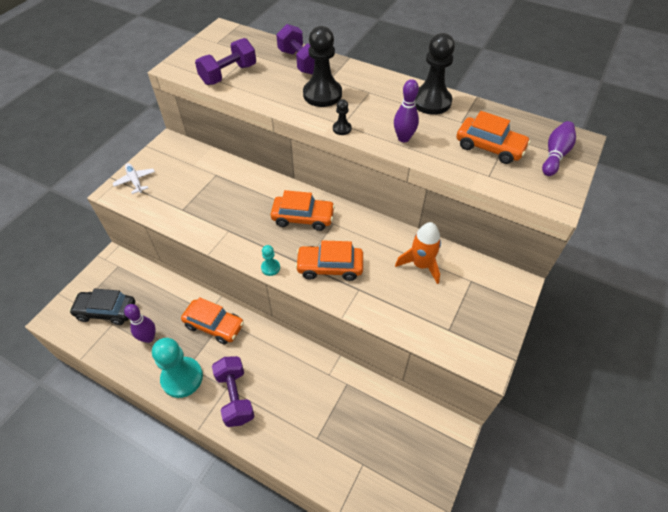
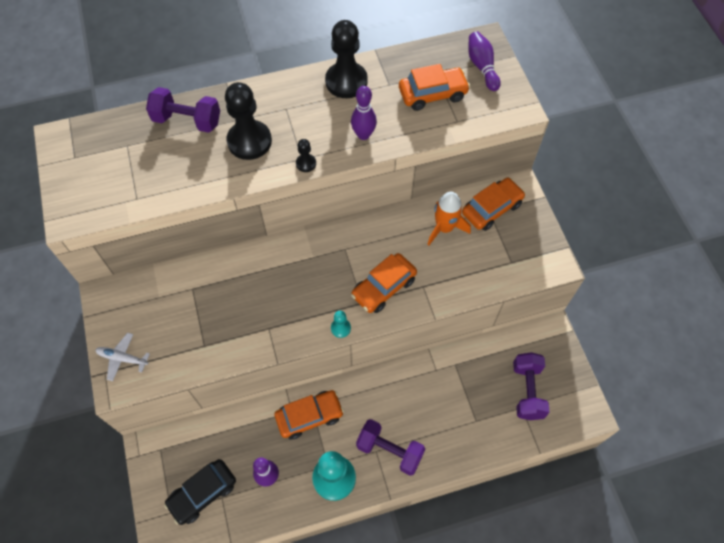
camera: 45 degrees left, 10 degrees up
purple dumbbell [195,38,256,85] -> purple dumbbell moved to [513,352,549,420]
orange car [271,190,335,231] -> orange car moved to [462,178,525,231]

